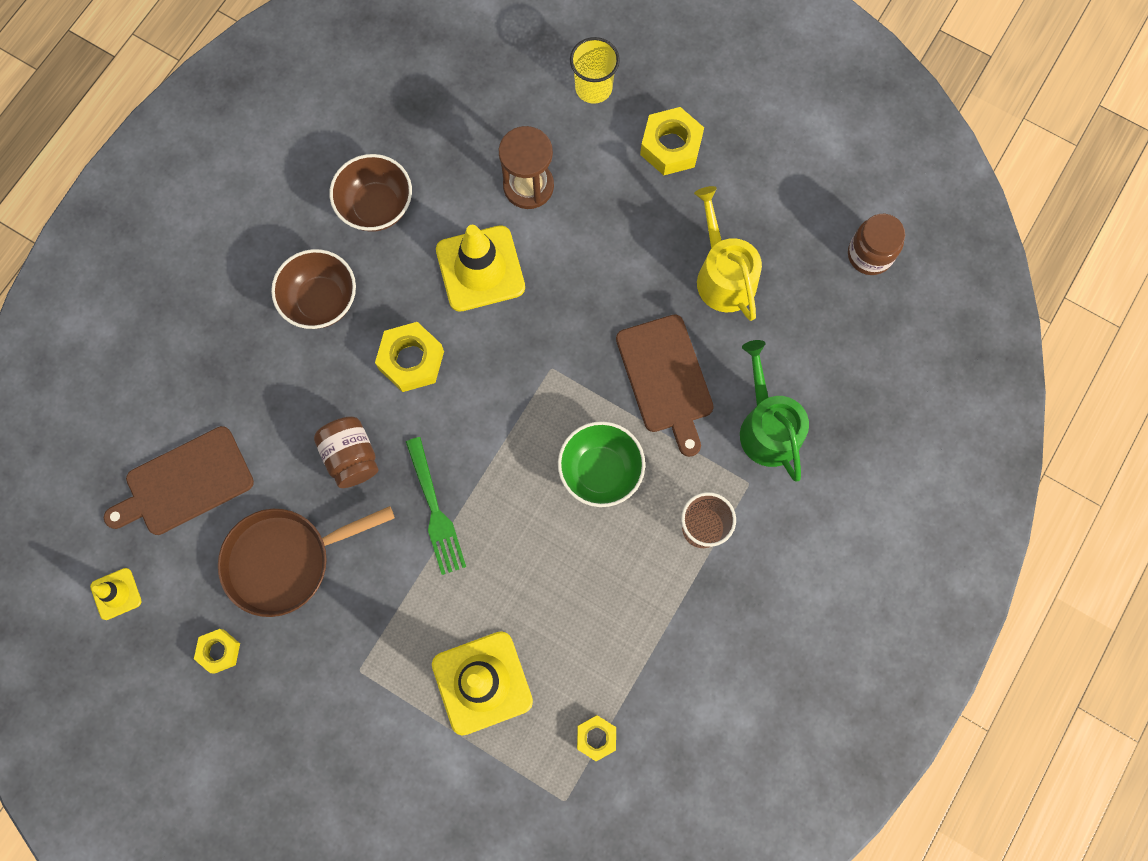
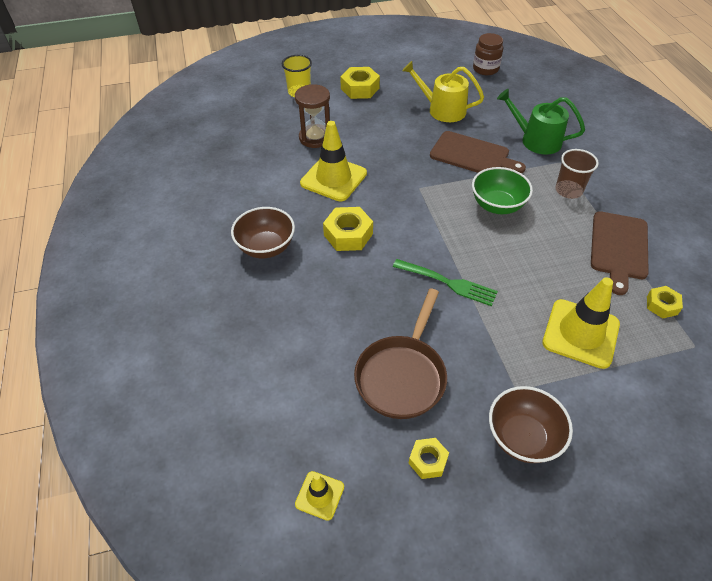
camera: 45 degrees left, 25 degrees down
brown cutting board [104,426,254,535] -> brown cutting board moved to [591,211,649,295]
brown jar [314,416,378,488] -> none
brown bowl [330,154,412,232] -> brown bowl moved to [489,386,573,463]

